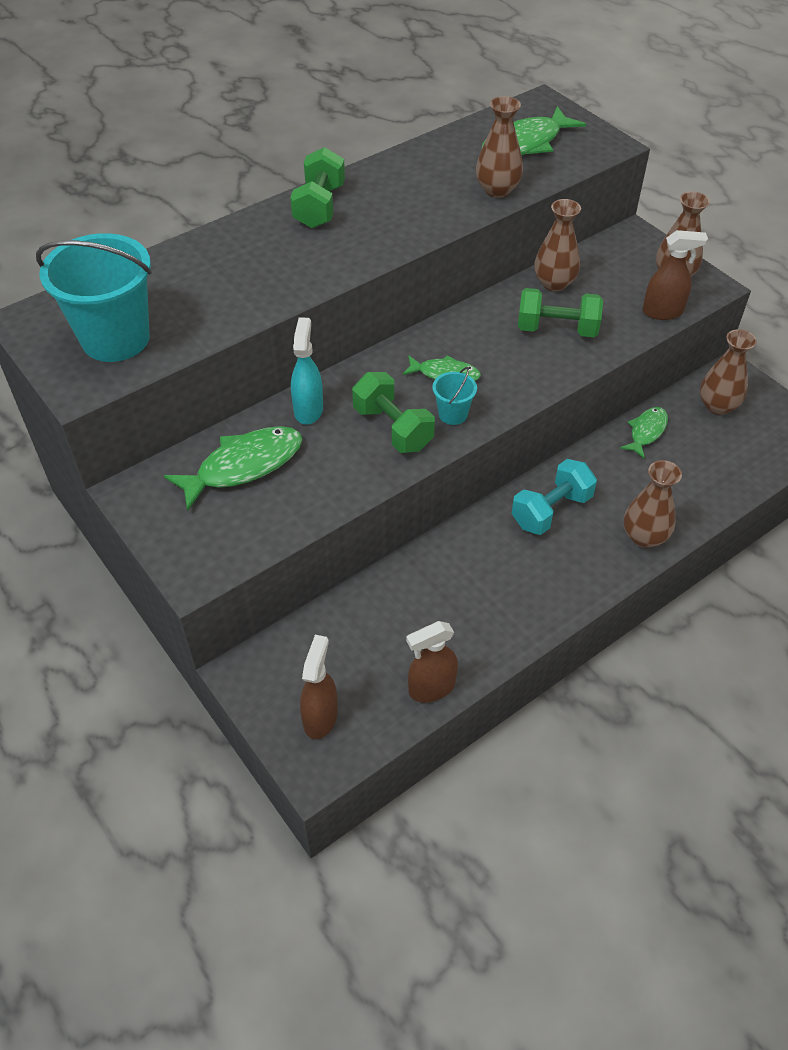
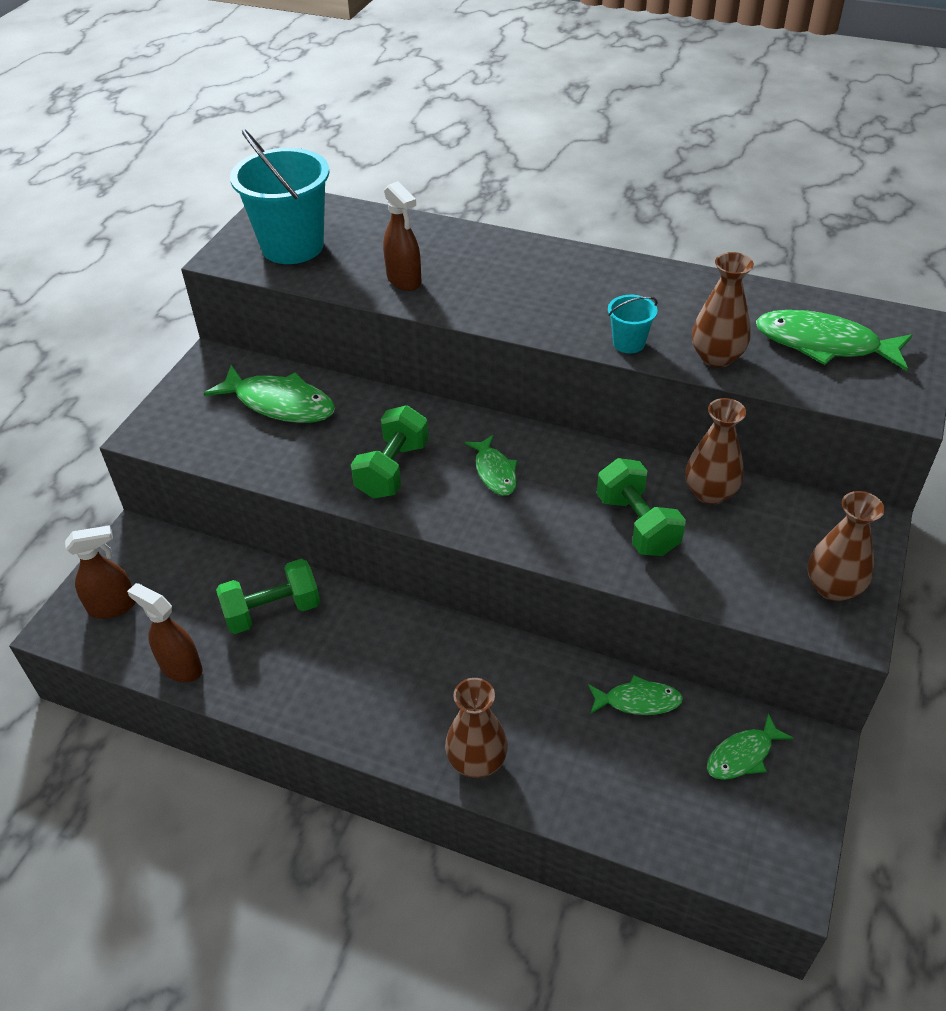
camera: 60 degrees right, 5 degrees down
green dumbbell [290,147,345,228] -> green dumbbell moved to [216,559,320,634]
turquoise spray bottle [291,317,323,425] -> none
turquoise bucket [432,367,477,425] -> turquoise bucket moved to [608,295,658,353]
turquoise dumbbell [511,459,597,535] -> none
brown spray bottle [643,230,708,320] -> brown spray bottle moved to [383,181,421,291]
brown vase [700,329,757,415] -> green fish [707,713,794,780]

